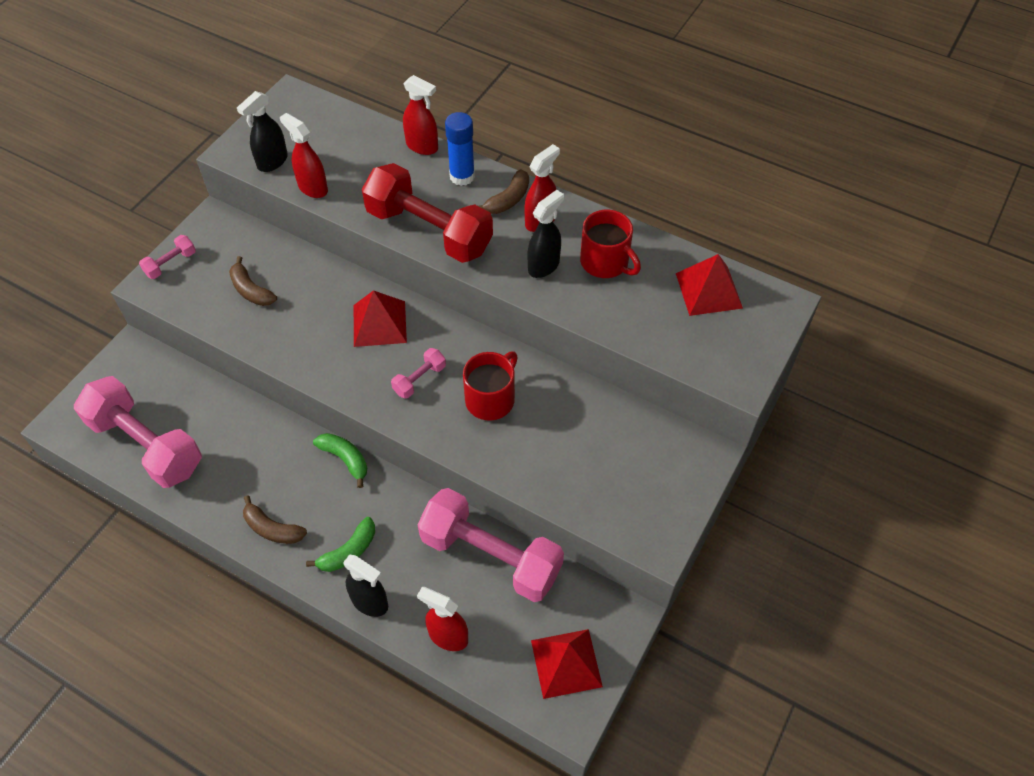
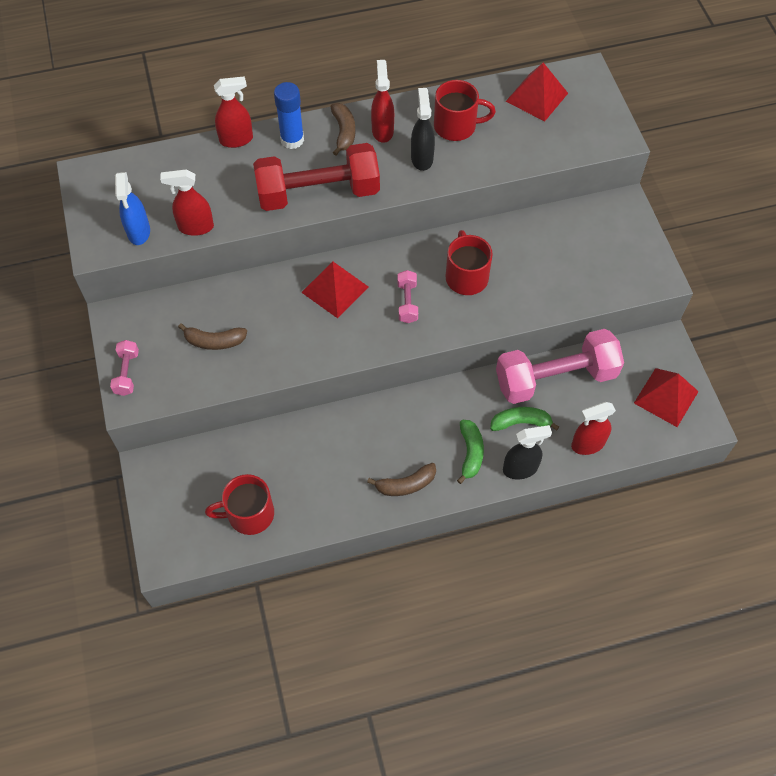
camera: 45 degrees left, 5 degrees up
pink dumbbell [74,376,202,488] -> red mug [205,474,274,535]
black spray bottle [237,91,288,172] -> blue spray bottle [115,172,150,245]
green banana [313,433,367,488] -> green banana moved to [490,407,559,431]

